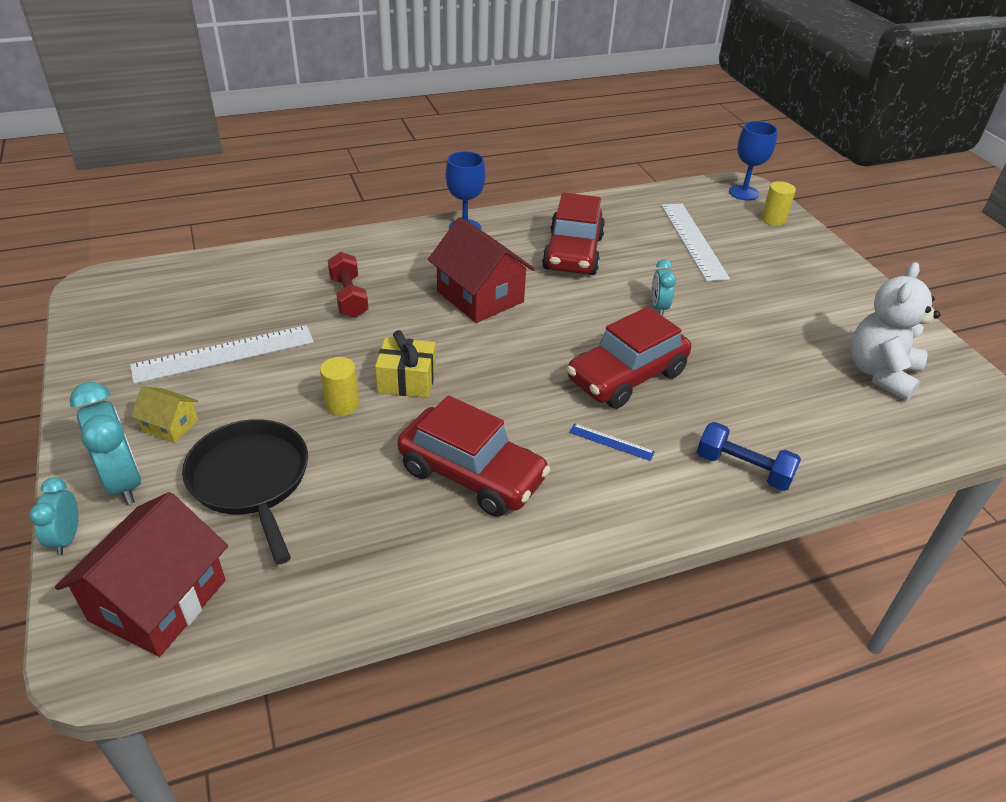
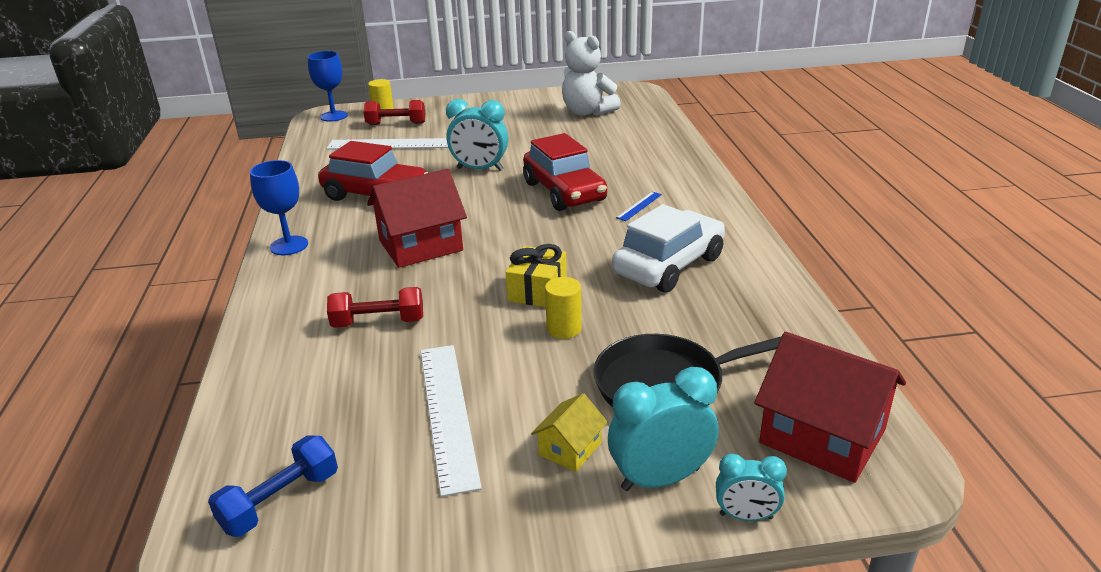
camera: 75 degrees left, 10 degrees down
red car [397,395,550,517] -> white car [612,204,725,293]
turquoise clock [651,259,676,316] -> turquoise clock [446,99,508,171], size x1.72
blue dumbbell [697,422,801,491] -> blue dumbbell moved to [208,435,338,537]
none -> red dumbbell [363,100,425,125]

